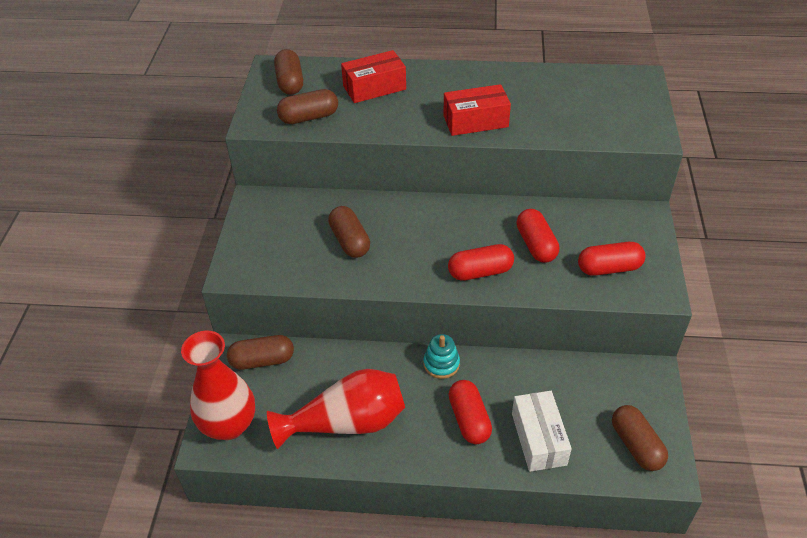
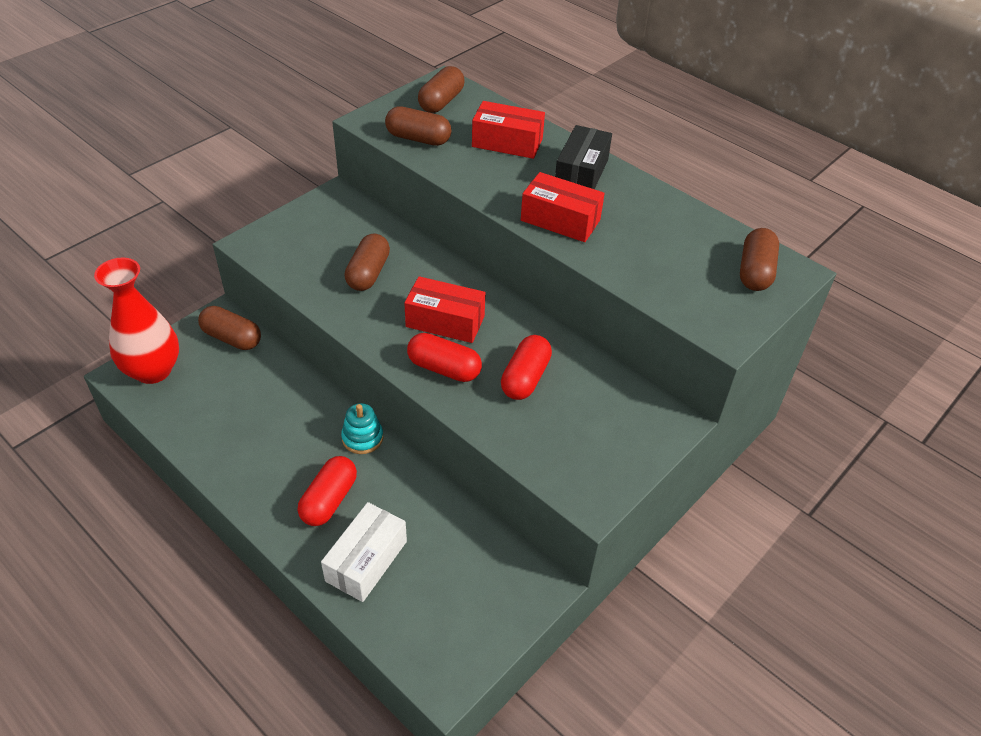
camera: 35 degrees right, 0 degrees up
red vase [267,369,405,449] -> none
red capsule [578,242,646,276] -> none
brown capsule [612,405,668,471] -> brown capsule moved to [740,228,779,291]
none -> red box [404,276,486,343]
none -> black box [555,125,612,189]

